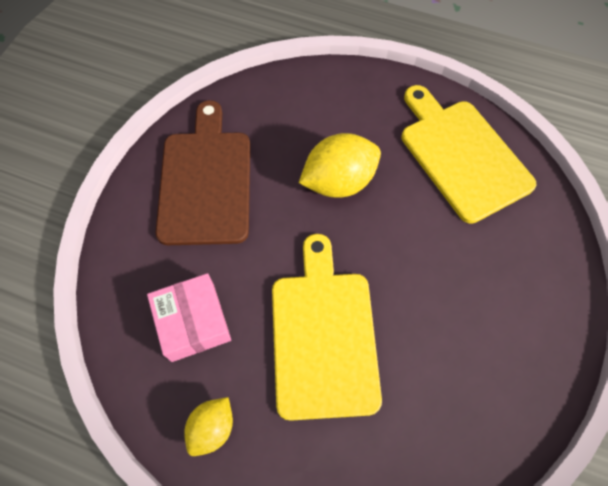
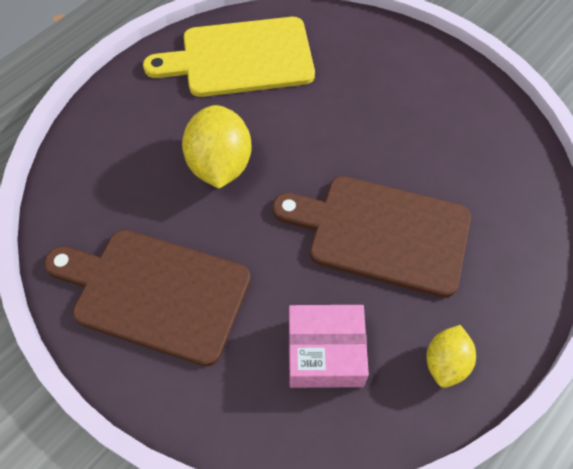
camera: 70 degrees left, 5 degrees down
yellow lemon [184,397,233,456] -> yellow lemon turned 60 degrees clockwise [426,325,476,388]
yellow cutting board [272,234,382,421] -> brown cutting board [272,176,471,298]

